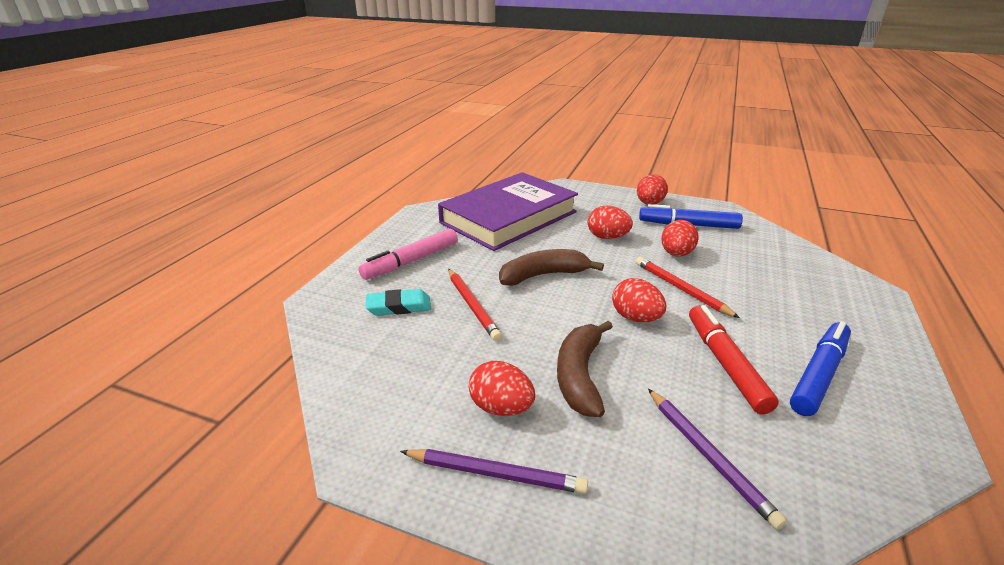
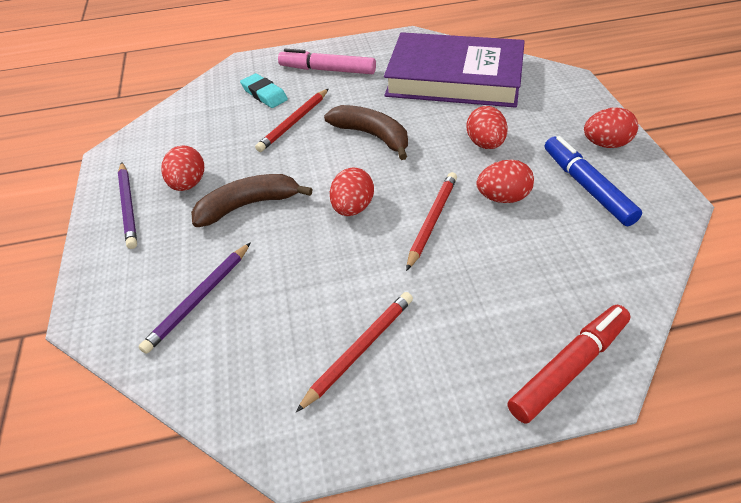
camera: 60 degrees right, 15 degrees up
red marker [689,305,779,415] -> red marker moved to [508,305,631,423]
blue marker [790,321,851,416] -> red pencil [296,292,413,412]

